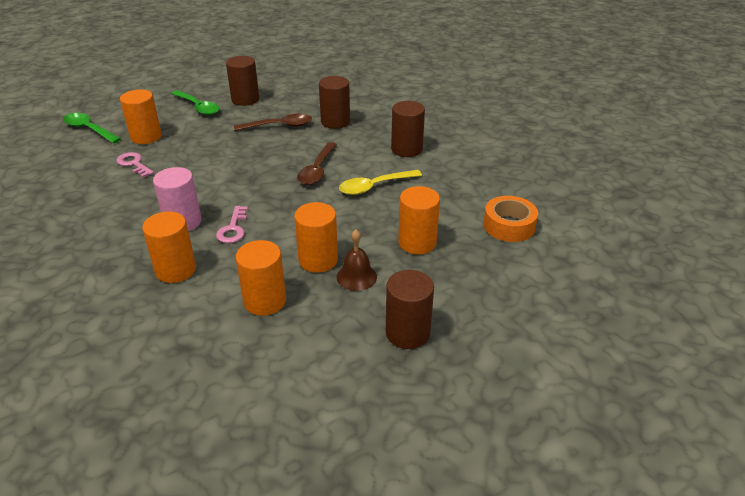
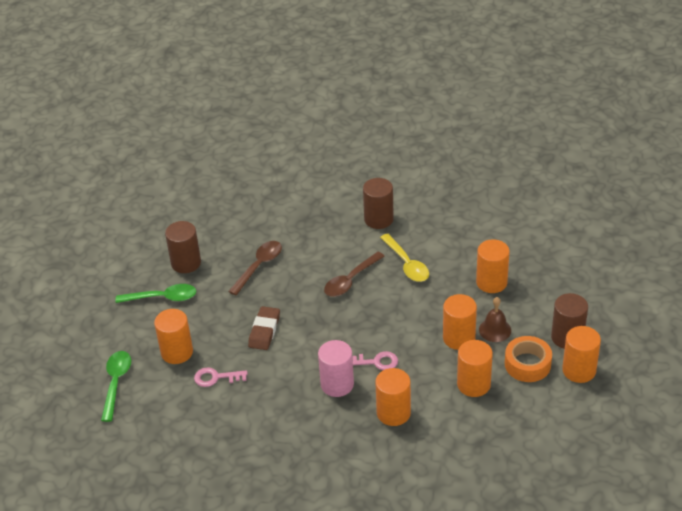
camera: 45 degrees left, 5 degrees up
green spoon [63,113,121,144] -> green spoon turned 105 degrees clockwise [101,351,131,422]
pink key [216,206,248,243] -> pink key turned 45 degrees counterclockwise [353,351,398,370]
brown spoon [297,142,337,185] -> brown spoon turned 75 degrees clockwise [324,252,385,297]
brown cylinder [319,76,350,129] -> none
yellow spoon [339,170,422,195] -> yellow spoon turned 45 degrees counterclockwise [380,234,429,282]
orange tape [483,196,538,242] -> orange tape moved to [505,336,552,382]
none -> brown eraser [248,306,280,350]
none -> orange cylinder [562,326,601,383]

